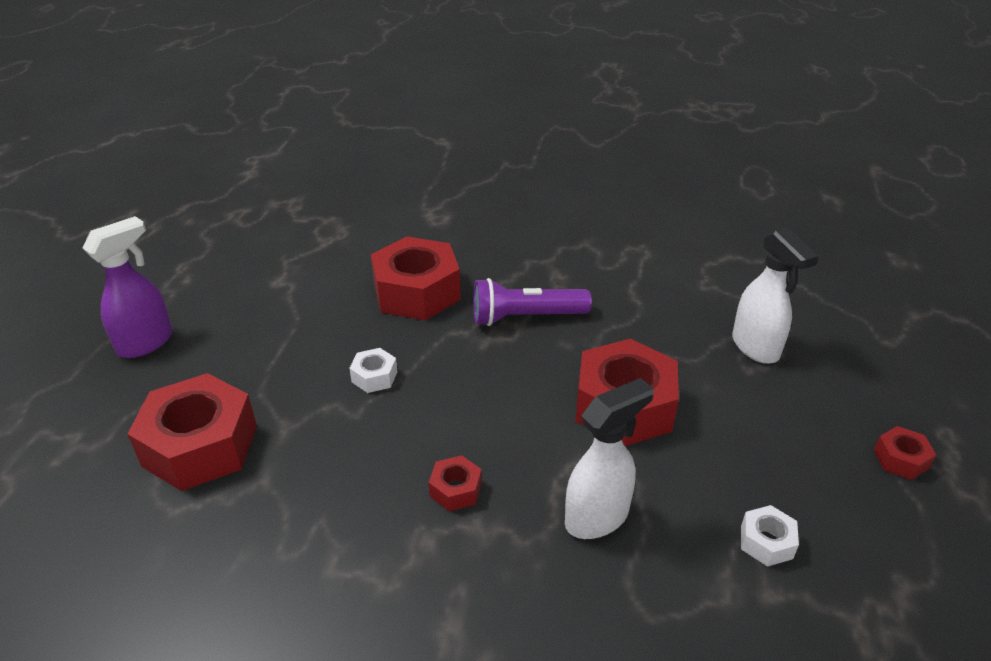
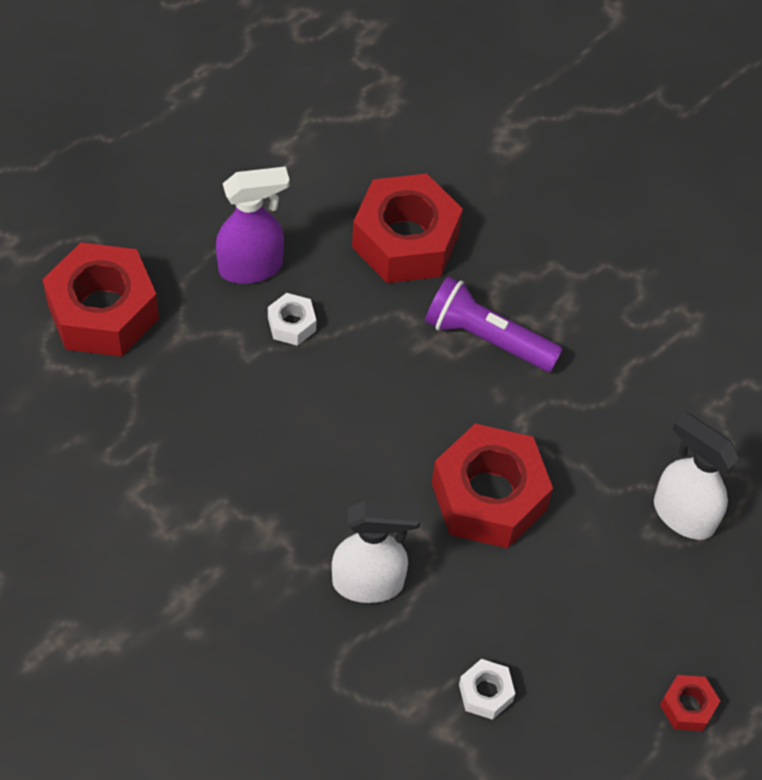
camera: 30 degrees right, 20 degrees up
purple spray bottle [82,216,173,358] -> purple spray bottle moved to [216,167,290,284]
red nut [429,455,482,511] -> none
white spray bottle [732,227,819,364] -> white spray bottle turned 120 degrees clockwise [654,412,739,540]

